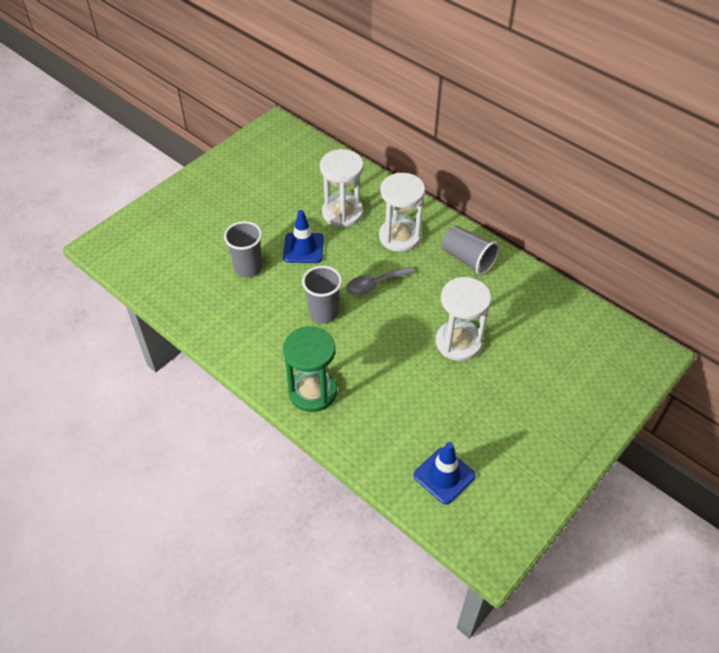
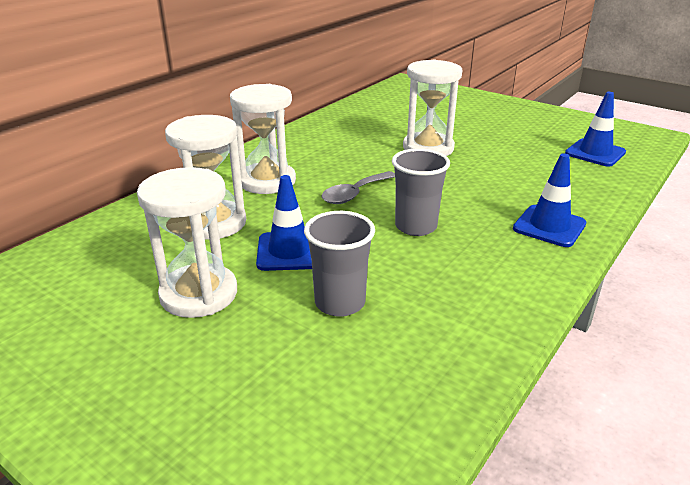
camera: 95 degrees left, 20 degrees down
green hourglass [283,326,337,412] -> blue traffic cone [513,153,586,247]
grey spoon [346,267,415,295] -> grey spoon turned 75 degrees clockwise [321,171,395,204]
grey cup [442,226,499,275] -> none
none -> white hourglass [137,167,237,318]

